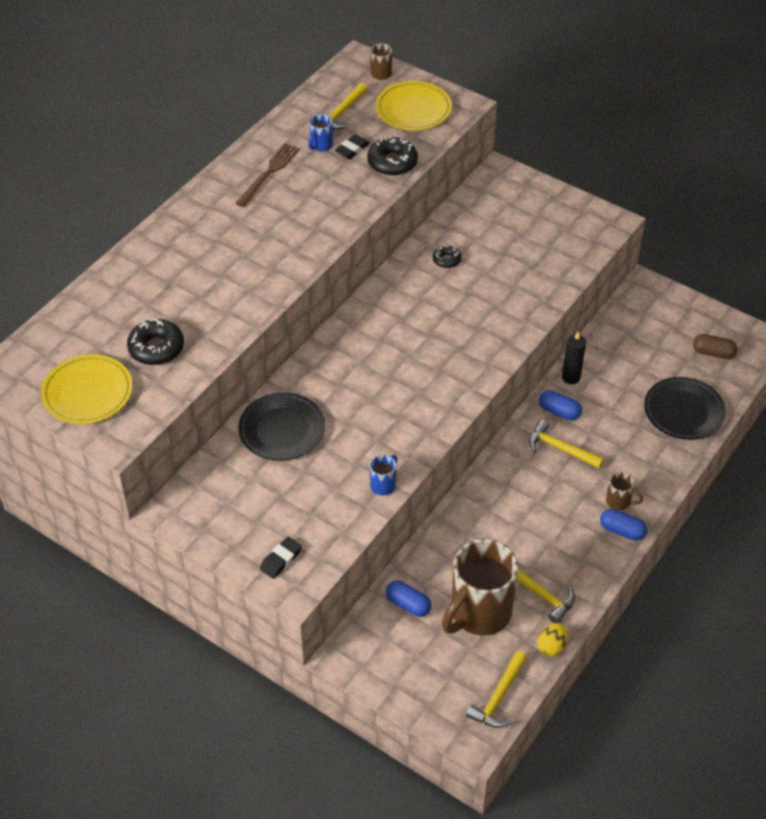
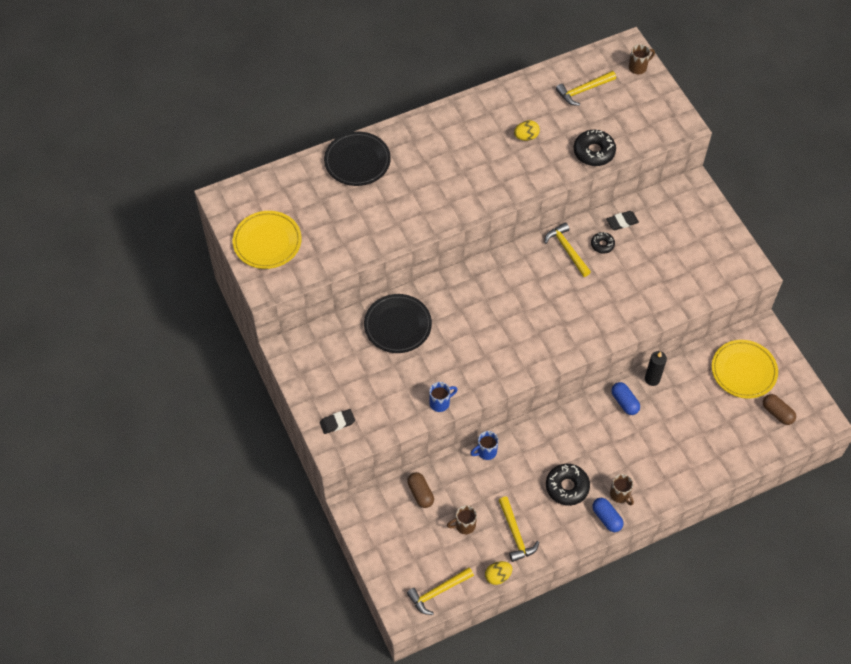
camera: 30 degrees right, 10 degrees up
black donut [127,318,184,365] -> black donut moved to [546,464,590,506]
brown fork [236,143,300,207] -> none
blue mug [308,114,333,152] -> blue mug moved to [470,431,498,460]
black eraser [334,134,370,159] -> black eraser moved to [606,211,639,230]
yellow plate [376,81,452,130] -> yellow plate moved to [712,340,778,399]
blue capsule [386,580,431,617] -> brown capsule [407,472,434,508]
brown mug [442,539,519,636] -> brown mug [447,505,477,534], size x0.42
yellow hammer [528,420,604,469] -> yellow hammer moved to [544,222,591,277]
black plate [644,377,726,440] -> black plate moved to [324,132,391,186]
none -> yellow egg [514,120,540,141]

